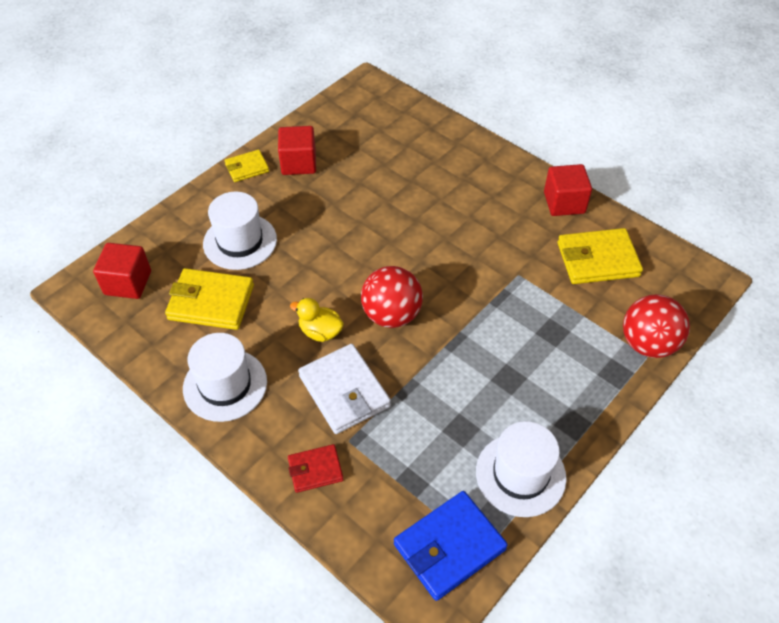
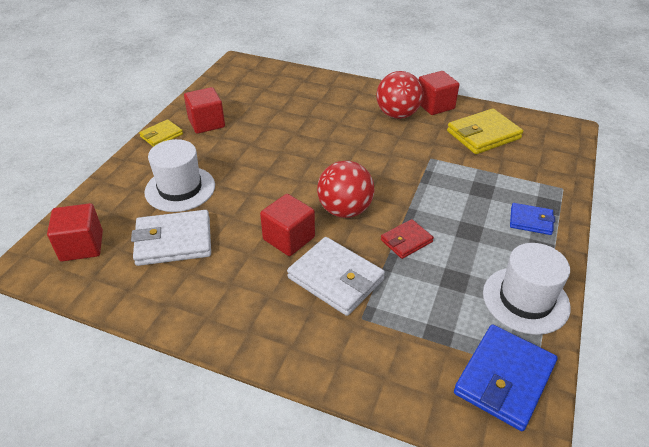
camera: 20 degrees left, 10 degrees down
yellow wallet [165,268,254,330] -> white wallet [131,210,211,266]
white hat [183,333,267,422] -> none
red wallet [288,444,344,493] -> red wallet moved to [381,219,434,259]
yellow duck [290,298,344,342] -> red cube [260,194,315,256]
red ball [623,294,690,358] -> red ball moved to [376,71,423,119]
none -> blue wallet [510,203,555,235]

